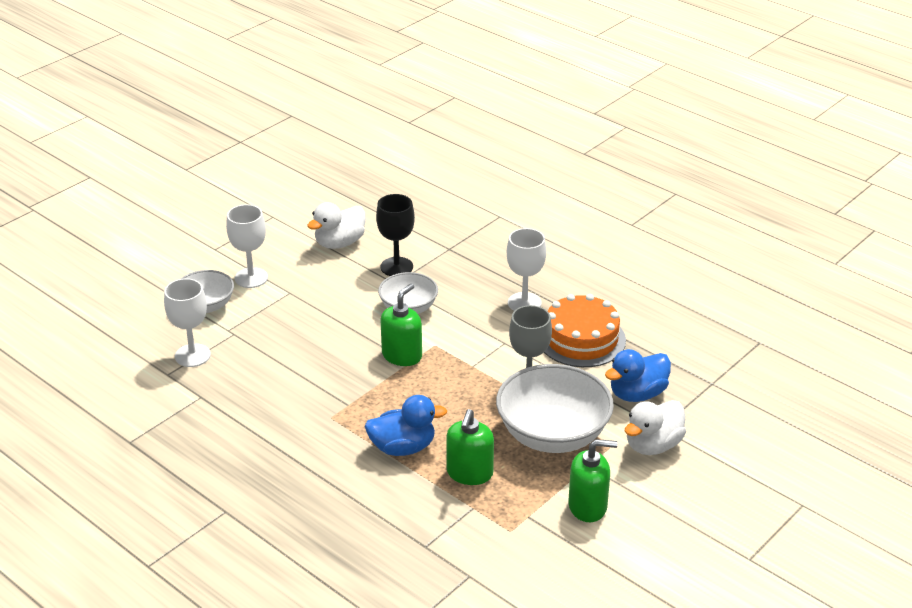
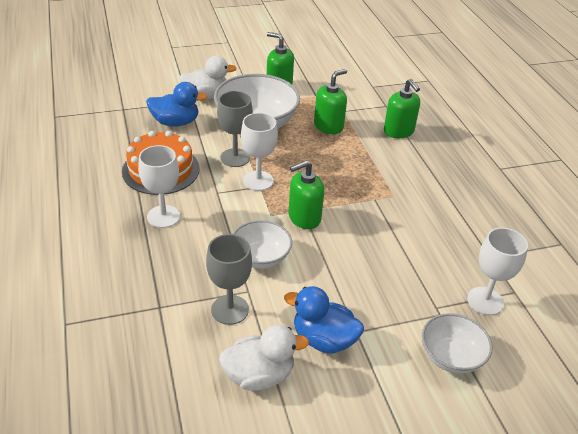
camera: 150 degrees left, 5 degrees up
white goblet [226,204,268,288] -> white goblet moved to [241,113,278,191]
blue duck [365,395,447,456] -> blue duck moved to [284,286,364,354]
black goblet [376,194,415,276] -> grey goblet [206,234,252,325]
none -> green soap dispenser [384,79,420,138]

